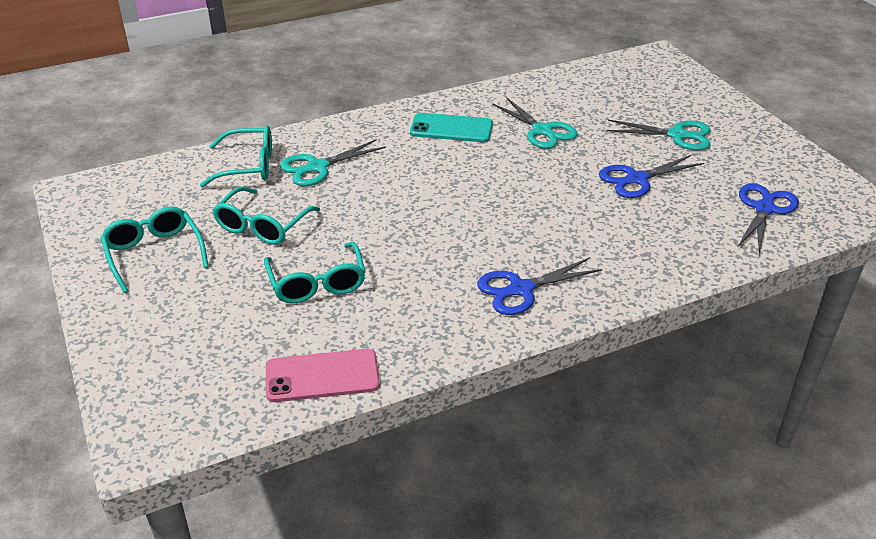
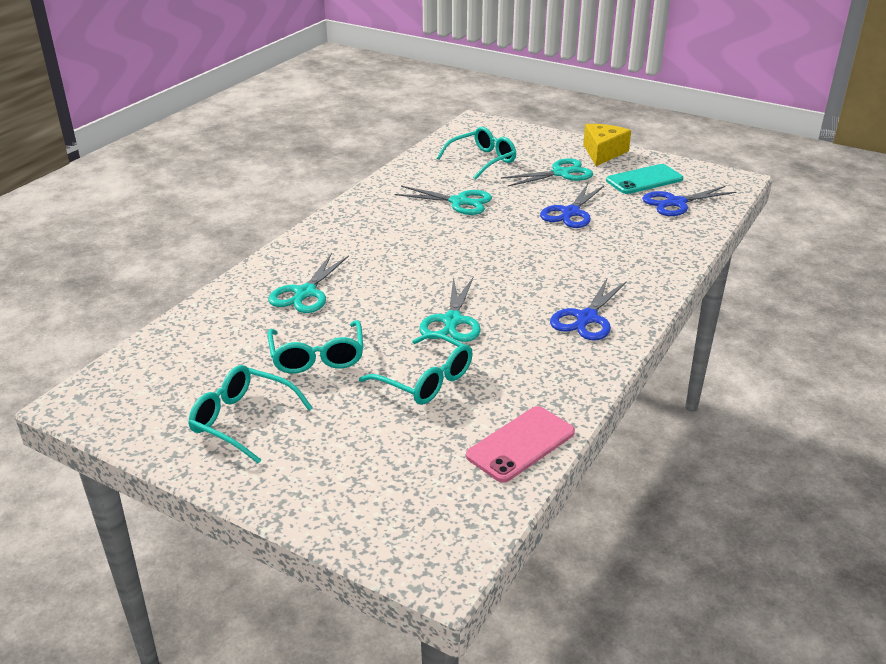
camera: 35 degrees left, 5 degrees down
turquoise glasses [200,126,272,188] -> turquoise glasses moved to [437,127,516,180]
turquoise phone [410,113,493,142] -> turquoise phone moved to [606,164,683,194]
blue scissors [737,183,799,255] -> blue scissors turned 105 degrees counterclockwise [642,186,736,216]
none -> turquoise scissors [419,276,481,342]
none -> yellow cheese [583,124,631,166]

